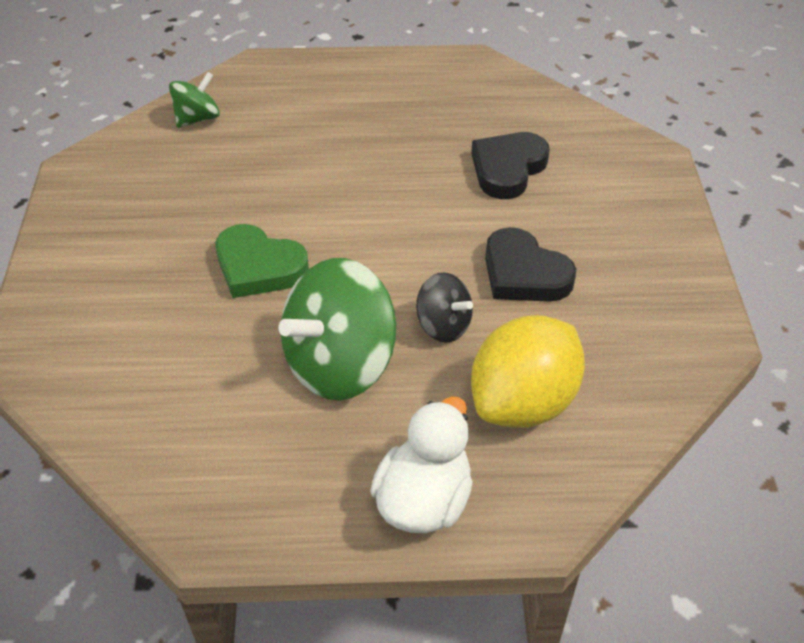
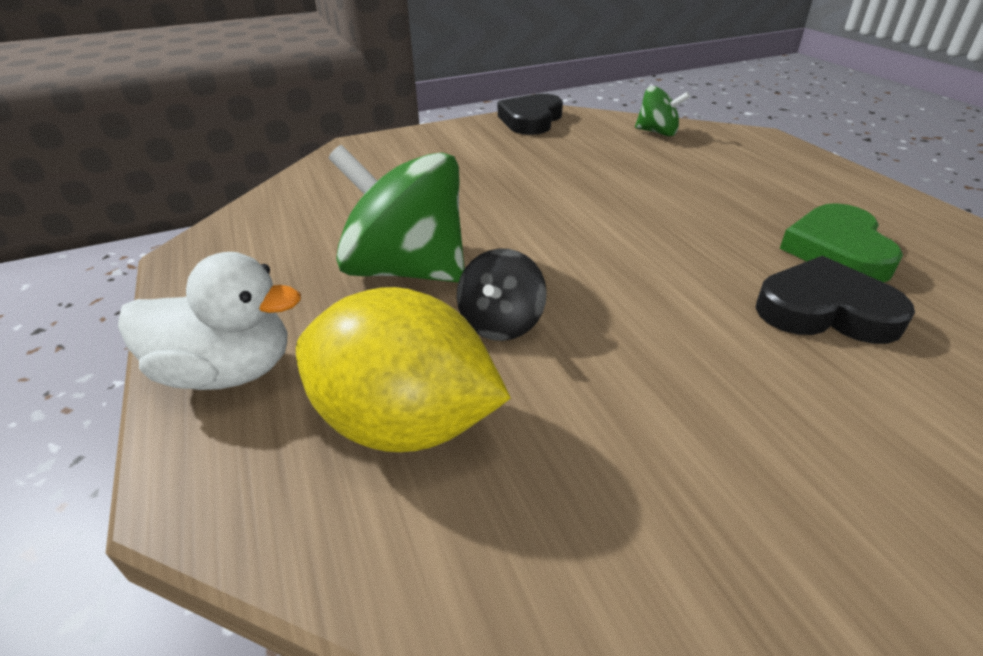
camera: 70 degrees right, 10 degrees down
green heart [216,224,309,298] -> green heart moved to [779,203,903,282]
black heart [485,227,576,302] -> black heart moved to [498,94,563,135]

